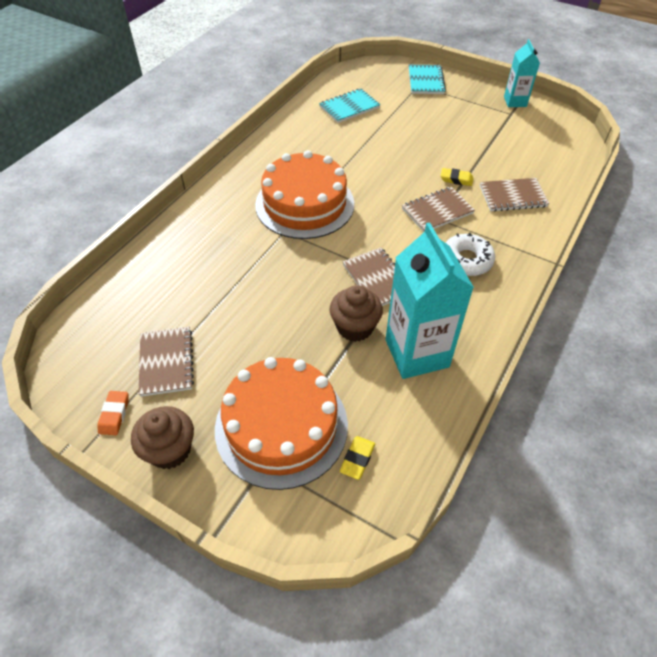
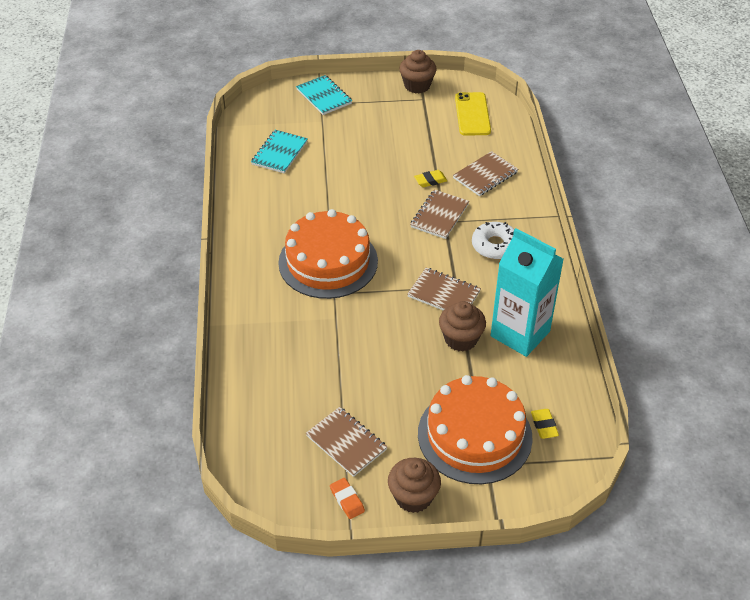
camera: 35 degrees left, 5 degrees down
turquoise carton [504,39,540,107] -> brown cupcake [399,50,437,93]
none -> yellow phone [455,92,491,136]

